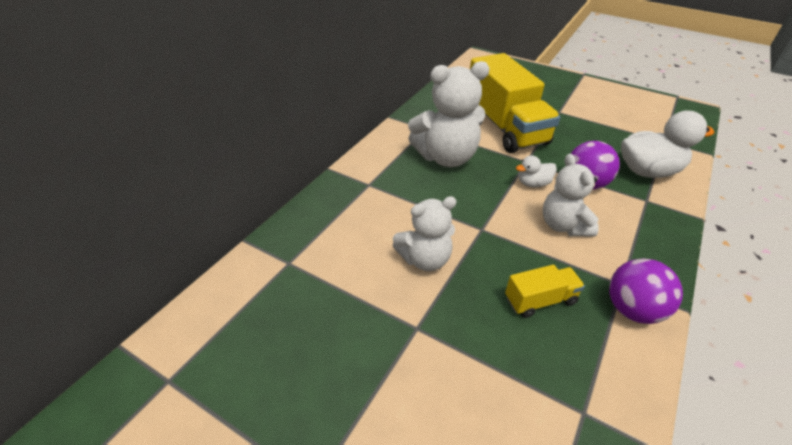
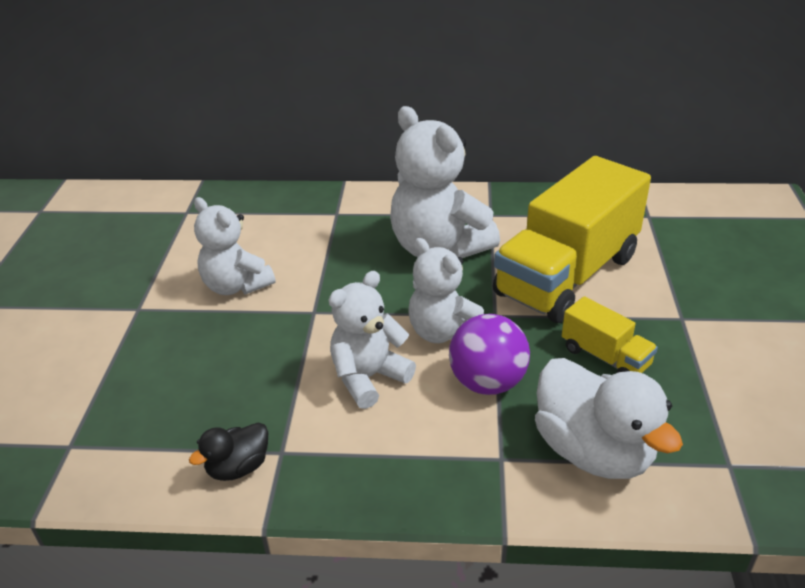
camera: 65 degrees right, 5 degrees down
yellow truck [505,265,585,318] -> yellow truck moved to [562,296,658,373]
white duck [516,155,557,187] -> white teddy bear [409,238,484,343]
purple ball [609,258,683,324] -> black duck [189,422,268,481]

